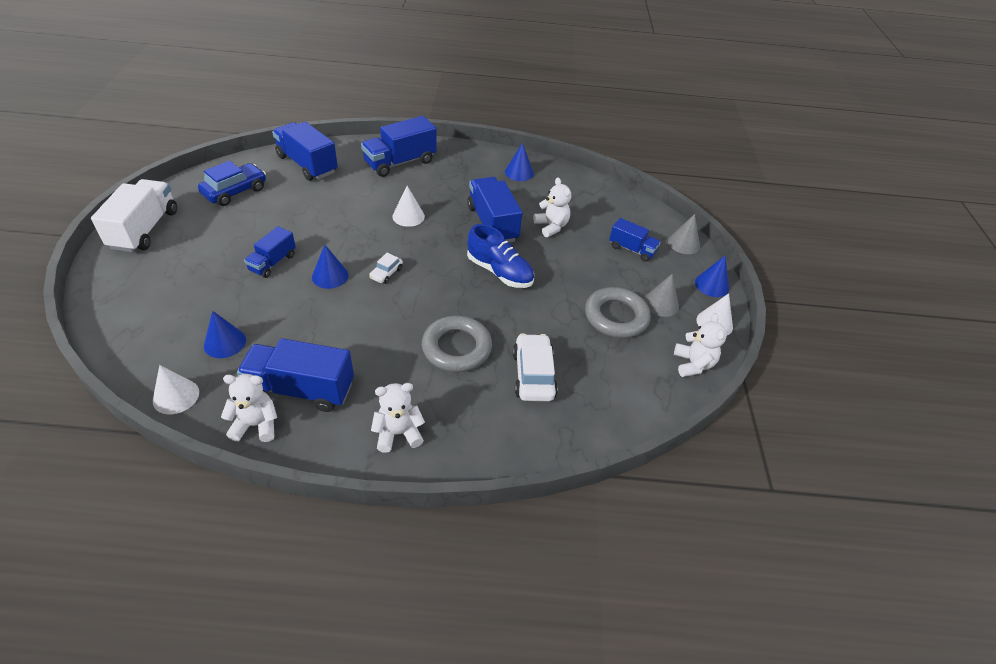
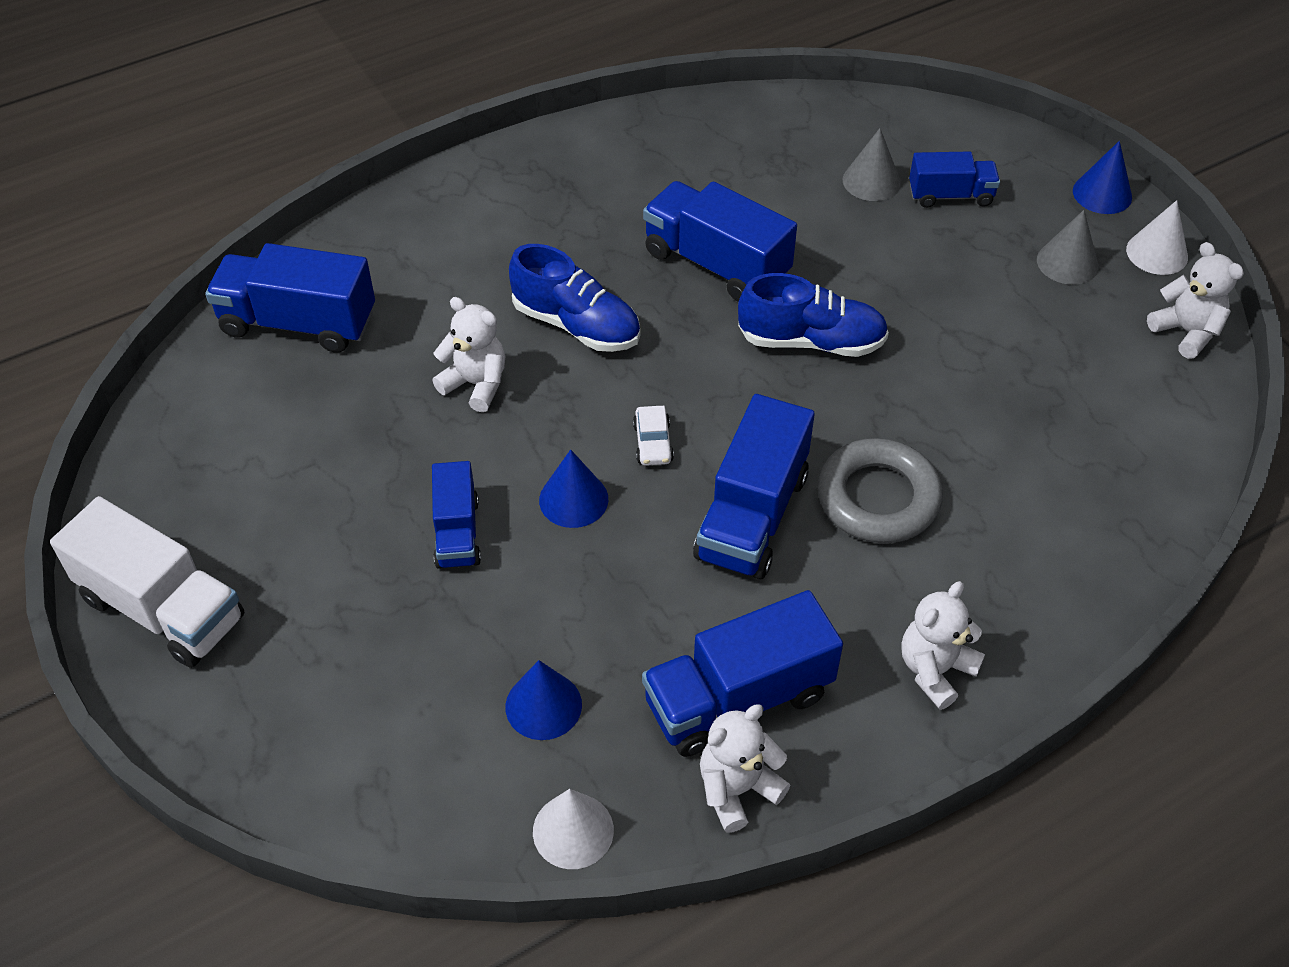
camera: 30 degrees left, 5 degrees up
white truck [91,179,177,252] -> white truck turned 150 degrees clockwise [50,496,245,668]
blue car [198,161,266,206] -> none
blue truck [361,116,437,177] -> blue truck moved to [693,394,815,579]
white cone [392,186,425,227] -> blue shoe [509,244,640,352]
blue cone [505,143,534,181] -> none
white car [513,333,558,401] -> none
white teddy bear [533,177,571,237] -> white teddy bear moved to [432,297,505,412]
grey ring [585,287,651,338] -> none
grey cone [668,214,700,254] -> grey cone moved to [843,128,901,201]

